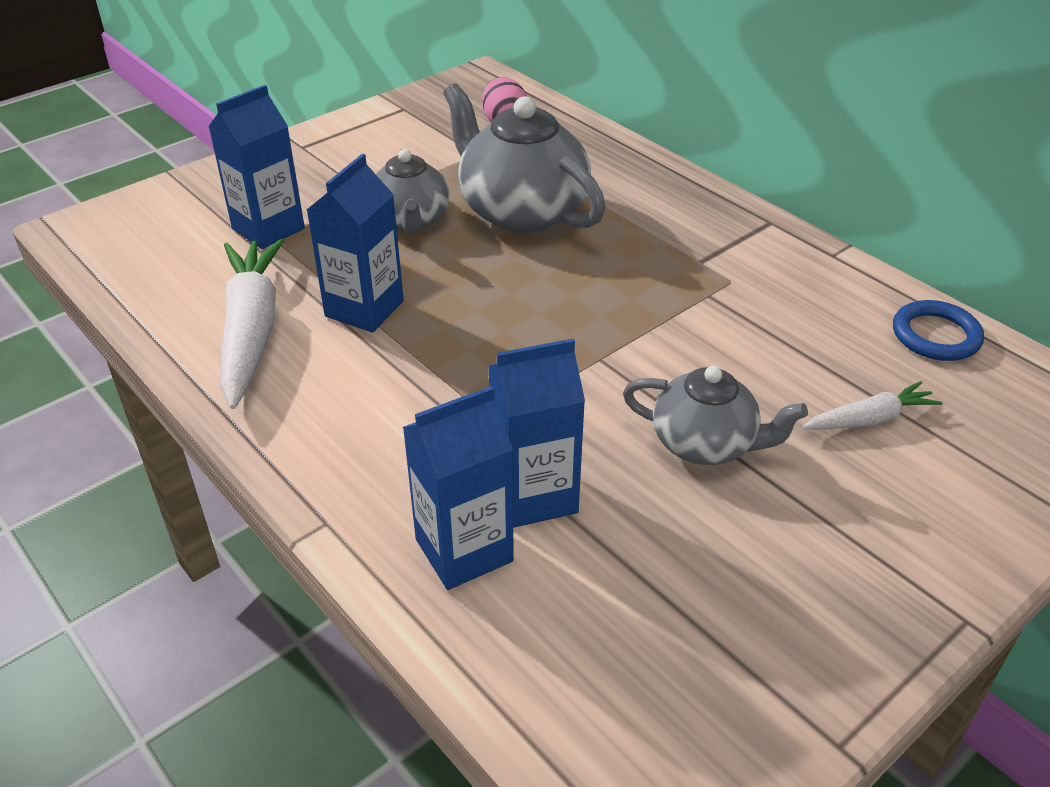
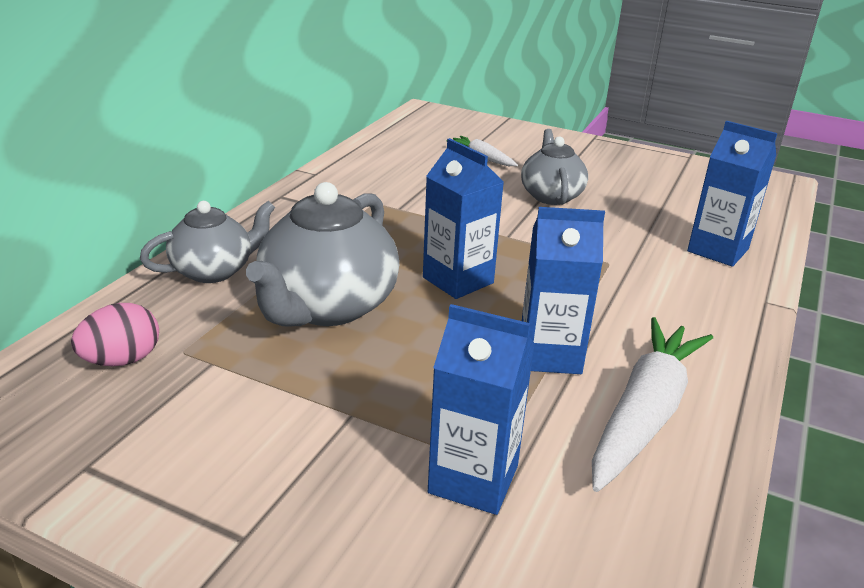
camera: 115 degrees left, 10 degrees down
white carrot [220,239,284,409] -> white carrot turned 150 degrees clockwise [592,317,713,492]
grey teapot [376,149,449,234] -> grey teapot moved to [140,201,275,283]
blue carton [488,338,585,528] -> blue carton moved to [423,138,504,299]
blue ring [893,300,984,361] -> none

